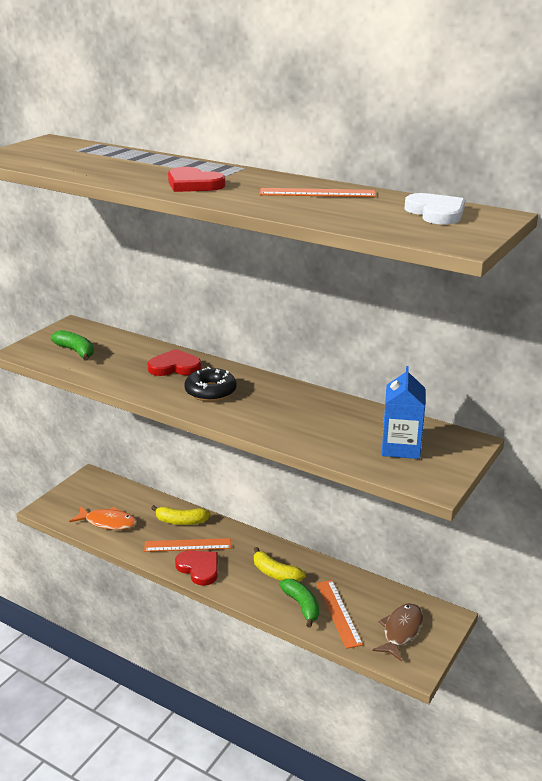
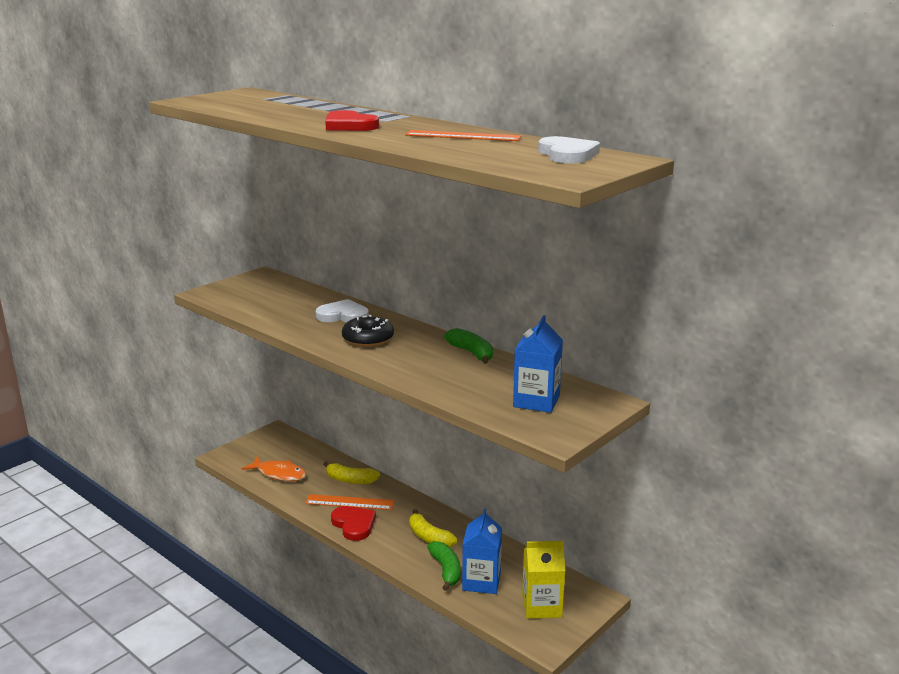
camera: 10 degrees right, 5 degrees down
green banana [51,330,94,361] -> green banana moved to [444,328,493,364]
red heart [148,349,202,376] -> white heart [316,299,369,323]
orange ruler [317,580,363,649] -> blue carton [462,508,502,594]
brown fish [373,603,423,662] -> yellow carton [522,541,565,619]

